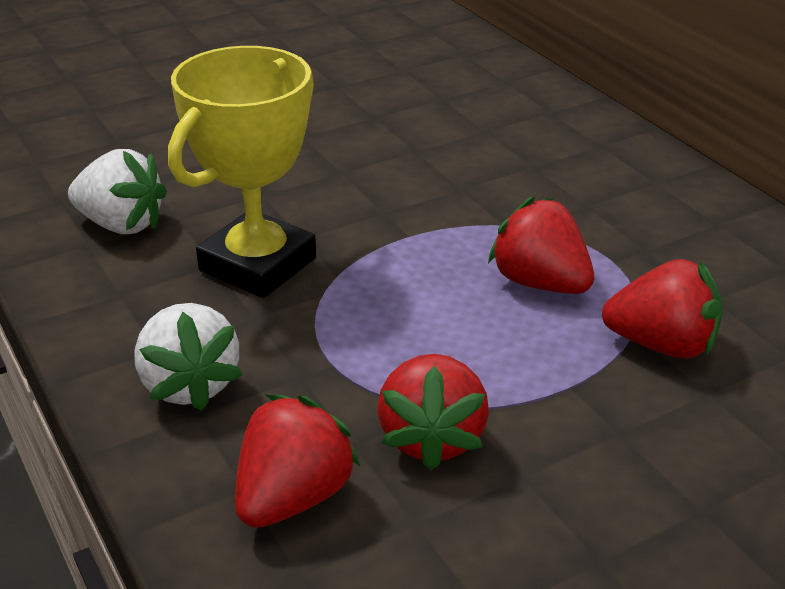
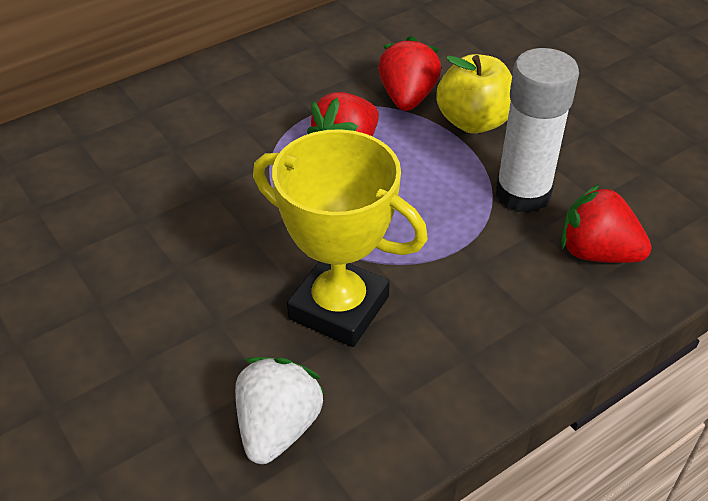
camera: 95 degrees left, 10 degrees up
white strawberry [134,303,243,411] -> none
red strawberry [377,354,489,470] -> white glue stick [496,48,579,213]
none -> yellow apple [436,54,512,134]

